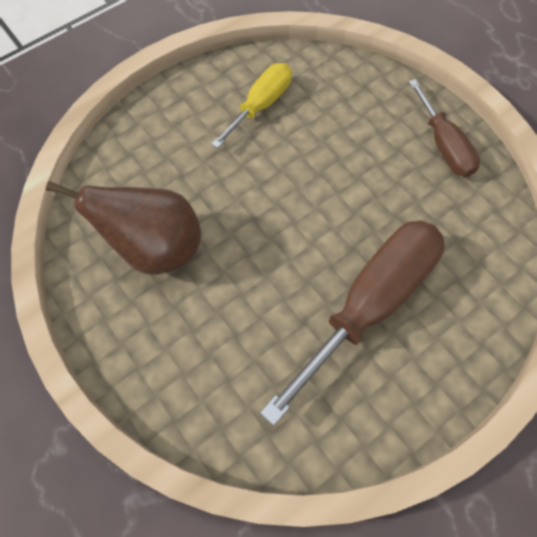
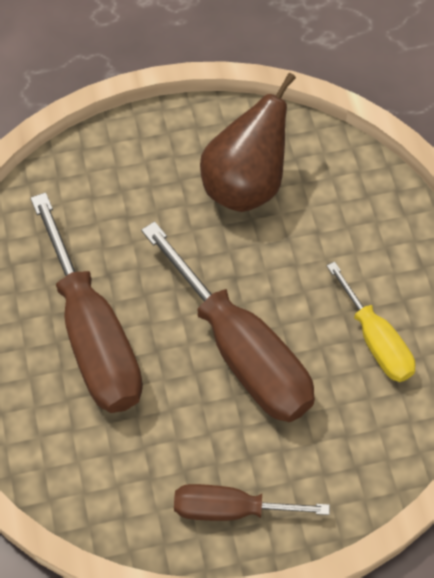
camera: 115 degrees right, 5 degrees down
none -> brown screwdriver [141,221,315,422]

